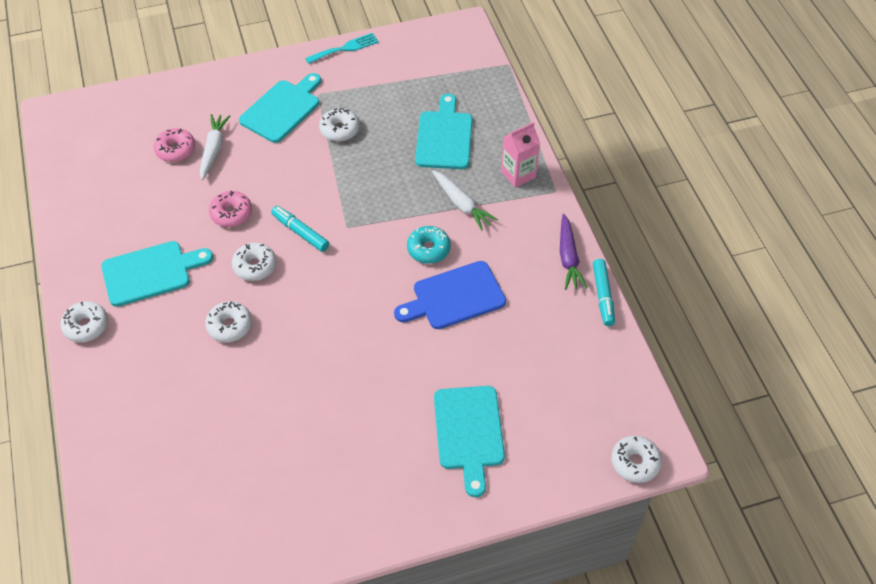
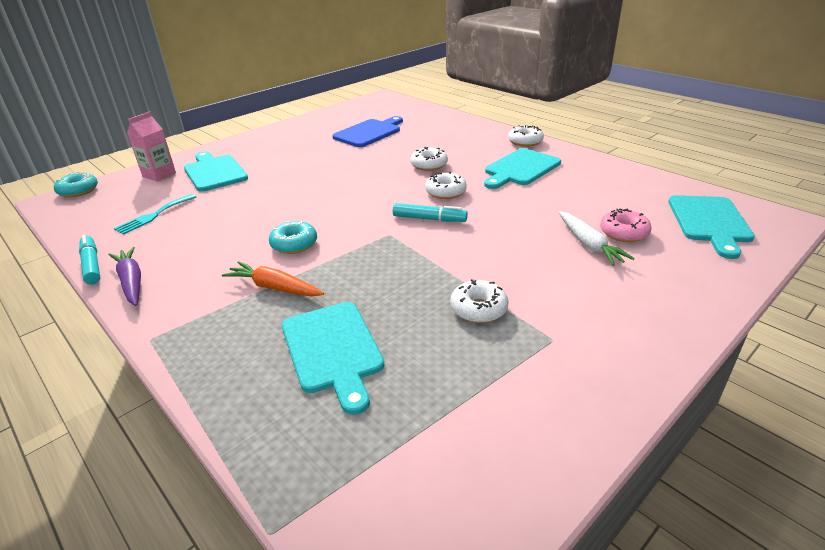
camera: 155 degrees right, 20 degrees down
pink donut [209,191,252,227] -> none
turquoise cutting board [239,73,321,143] -> turquoise cutting board moved to [668,195,755,259]
turquoise fork [305,33,379,64] -> turquoise fork moved to [114,194,196,235]
blue cutting board [394,261,506,329] -> blue cutting board moved to [332,116,403,147]
white carrot [432,170,498,231] -> orange carrot [222,261,324,296]
pink carton [501,122,540,188] -> pink carton moved to [127,112,176,181]
white donut [611,435,662,483] -> turquoise donut [54,172,98,198]

